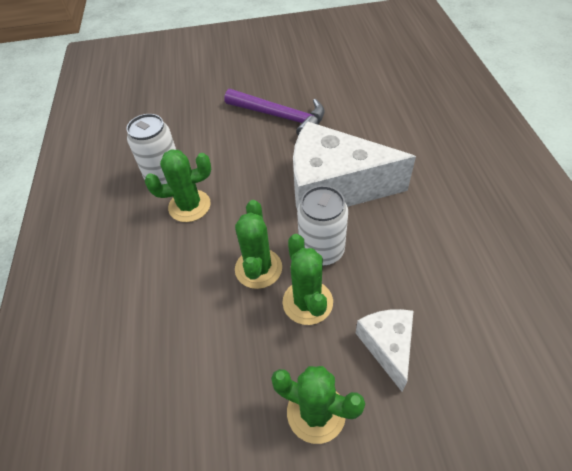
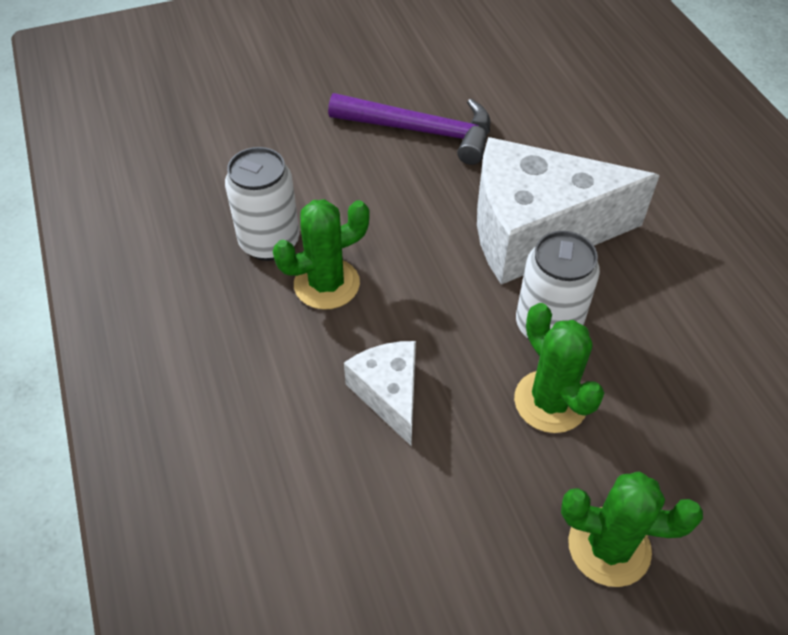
camera: 15 degrees left, 0 degrees up
green cactus [235,200,282,289] -> none
white cheese [356,309,413,392] -> white cheese moved to [344,341,416,446]

